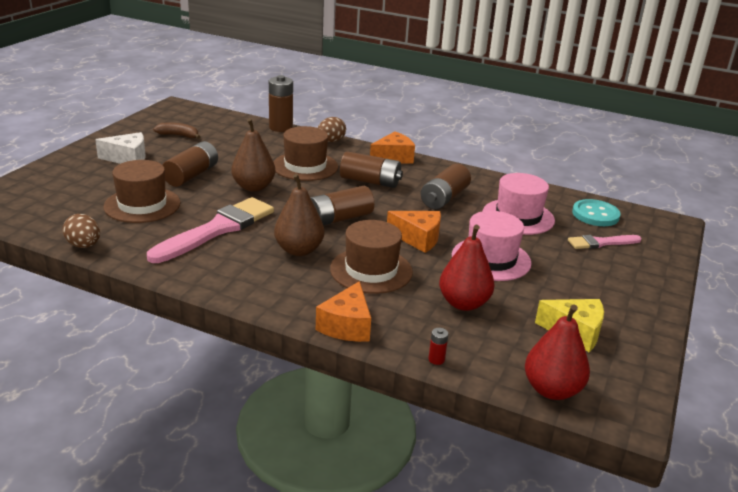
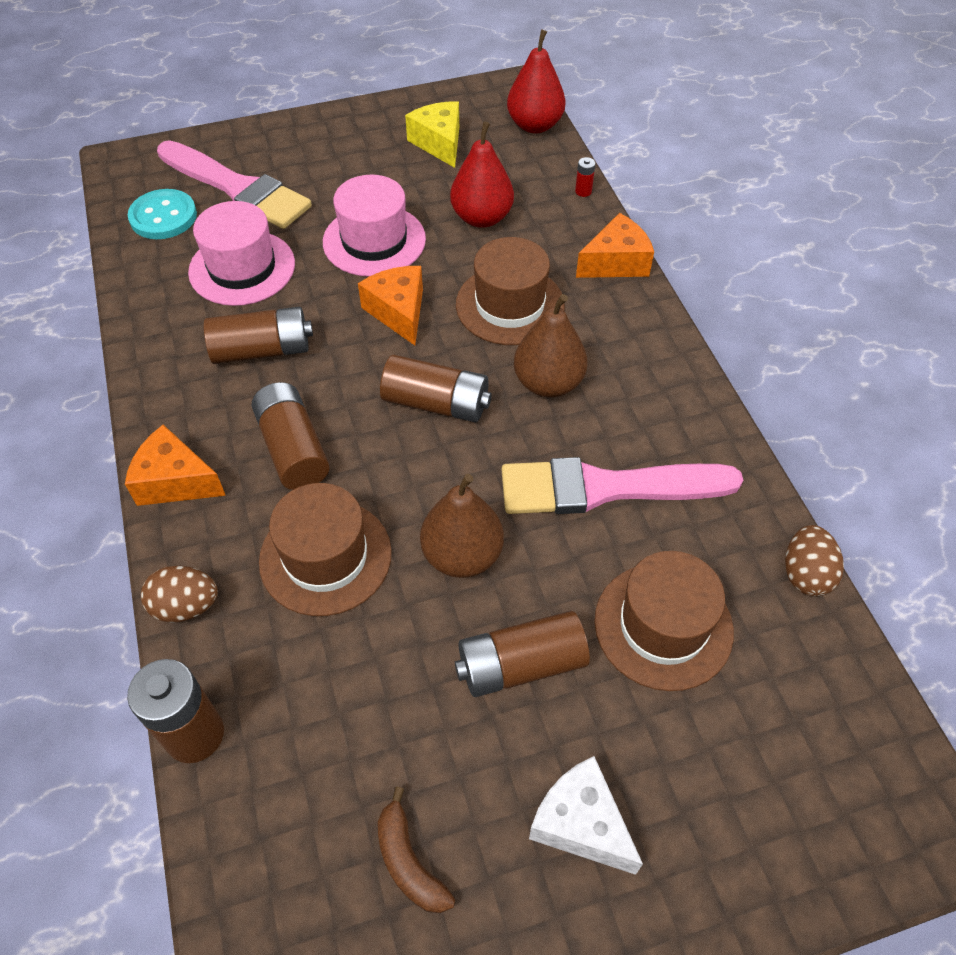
camera: 130 degrees left, 25 degrees up
pink brush [568,235,642,249] -> pink brush [157,140,312,229], size x1.87

